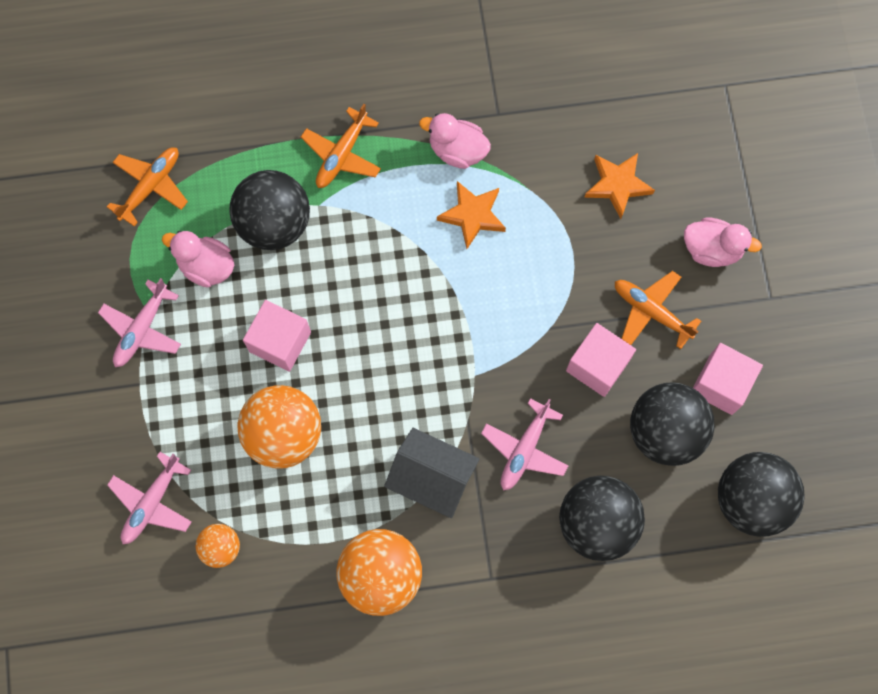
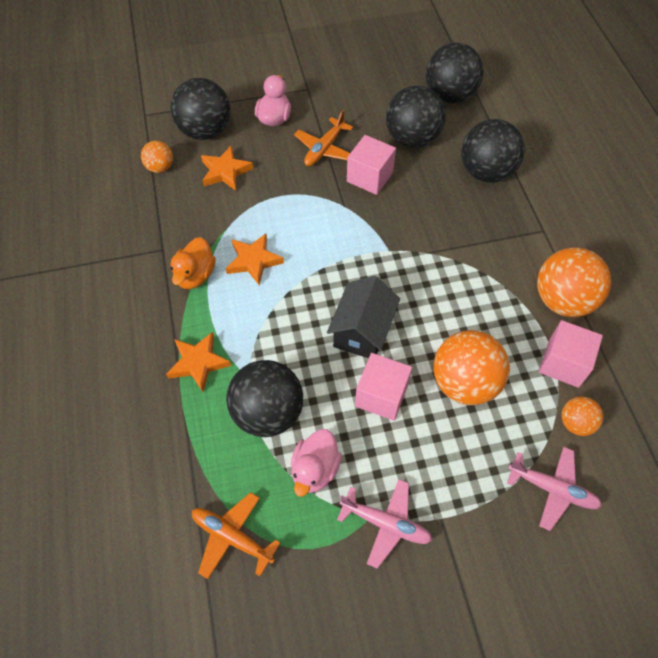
camera: 95 degrees left, 15 degrees down
orange plane [301,104,381,188] -> orange star [166,332,231,392]
black house [384,428,480,518] -> black house moved to [327,276,400,358]
pink duck [419,113,491,169] -> orange duck [170,237,216,289]
pink plane [481,398,568,490] -> none
pink cube [693,343,763,415] -> pink cube moved to [539,320,603,388]
none -> orange ball [141,141,173,173]
none -> black ball [170,78,231,140]

